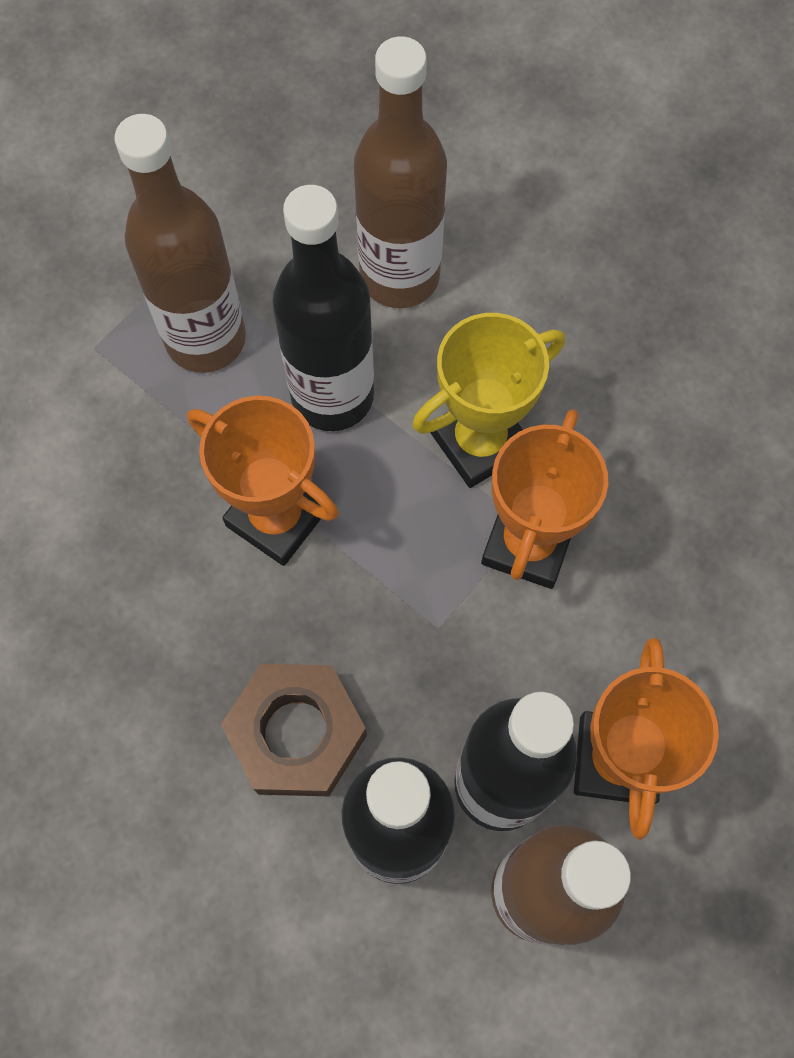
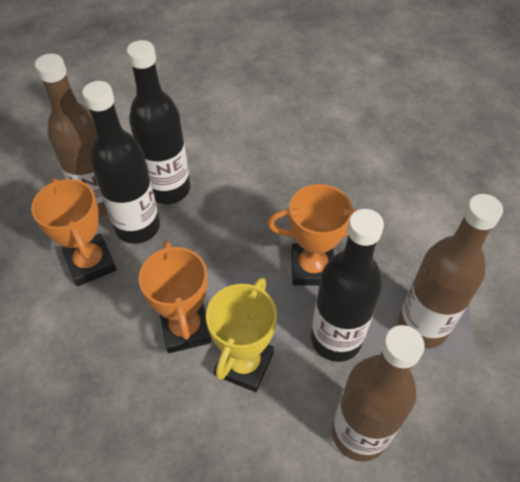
camera: 145 degrees right, 15 degrees down
brown nut [221,664,367,796] -> none

